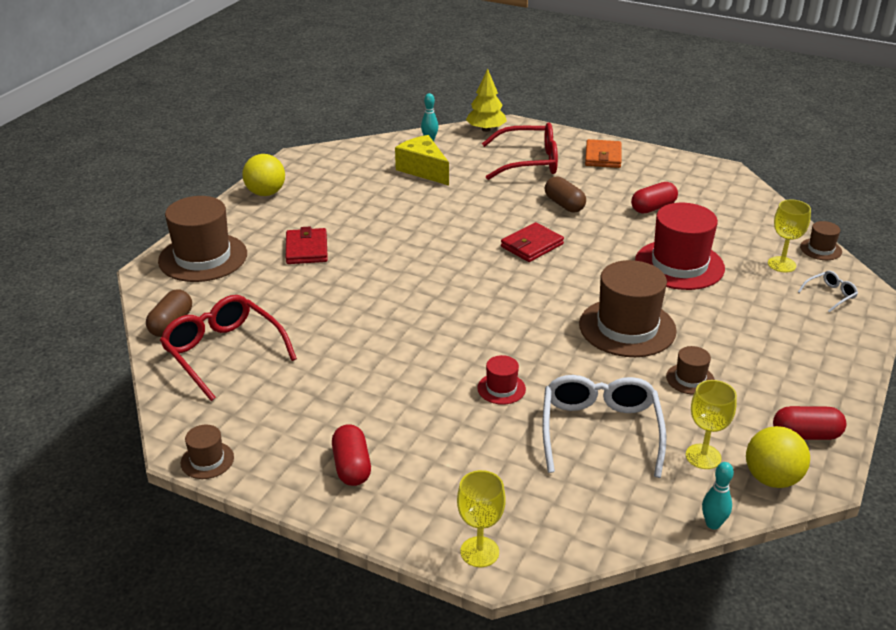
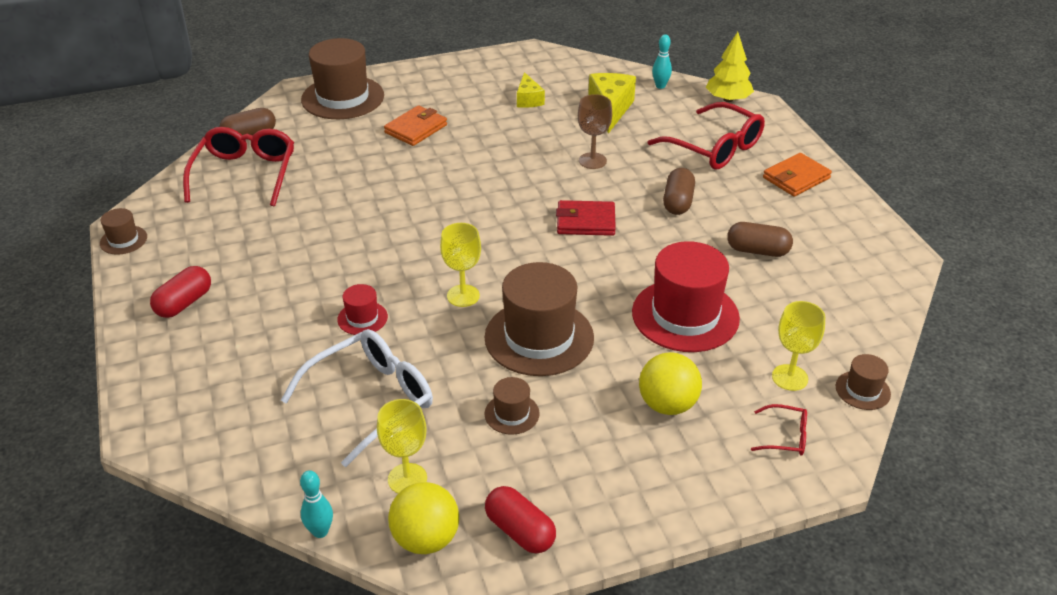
camera: 45 degrees right, 5 degrees up
yellow ball [242,154,285,196] -> yellow ball moved to [639,352,702,415]
red wallet [286,226,328,264] -> orange wallet [384,105,447,146]
yellow goblet [457,470,506,567] -> yellow goblet moved to [440,223,481,307]
red capsule [631,182,678,213] -> brown capsule [727,222,793,257]
white glasses [798,271,858,312] -> red glasses [751,404,807,455]
none -> yellow cheese [517,72,545,108]
none -> brown goblet [578,94,612,169]

